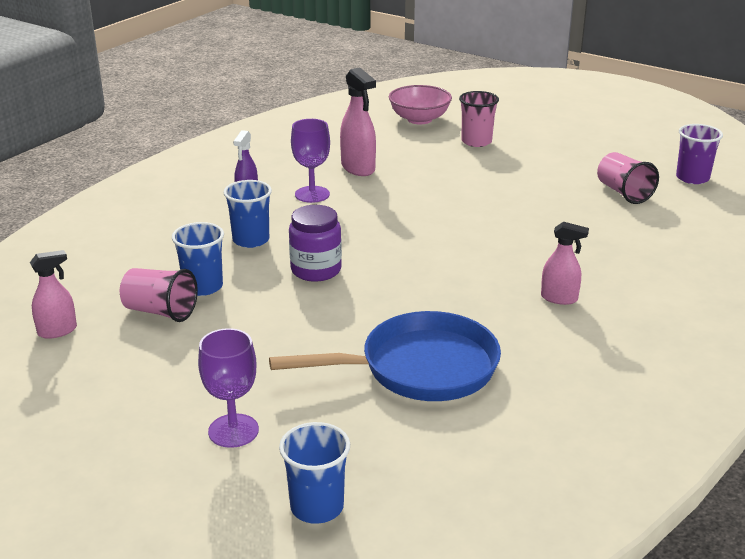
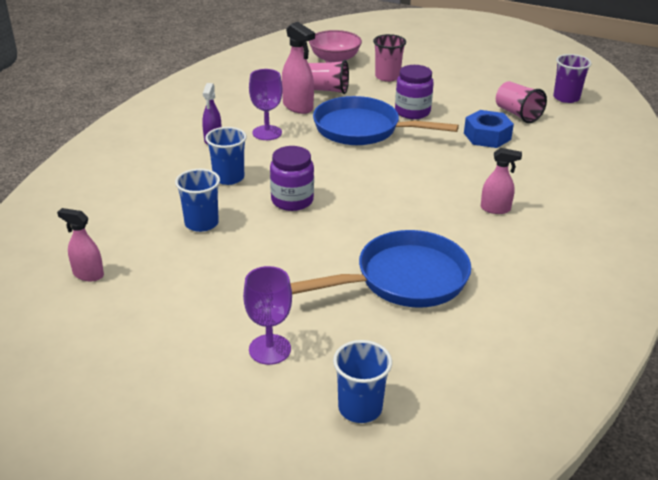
camera: 10 degrees left, 5 degrees up
pink spray bottle [30,250,77,339] -> pink spray bottle turned 120 degrees counterclockwise [57,208,104,281]
pink cup [120,268,198,322] -> pink cup moved to [308,60,349,94]
none -> blue pan [313,96,459,145]
none -> purple jar [395,65,434,119]
none -> blue nut [464,110,514,148]

